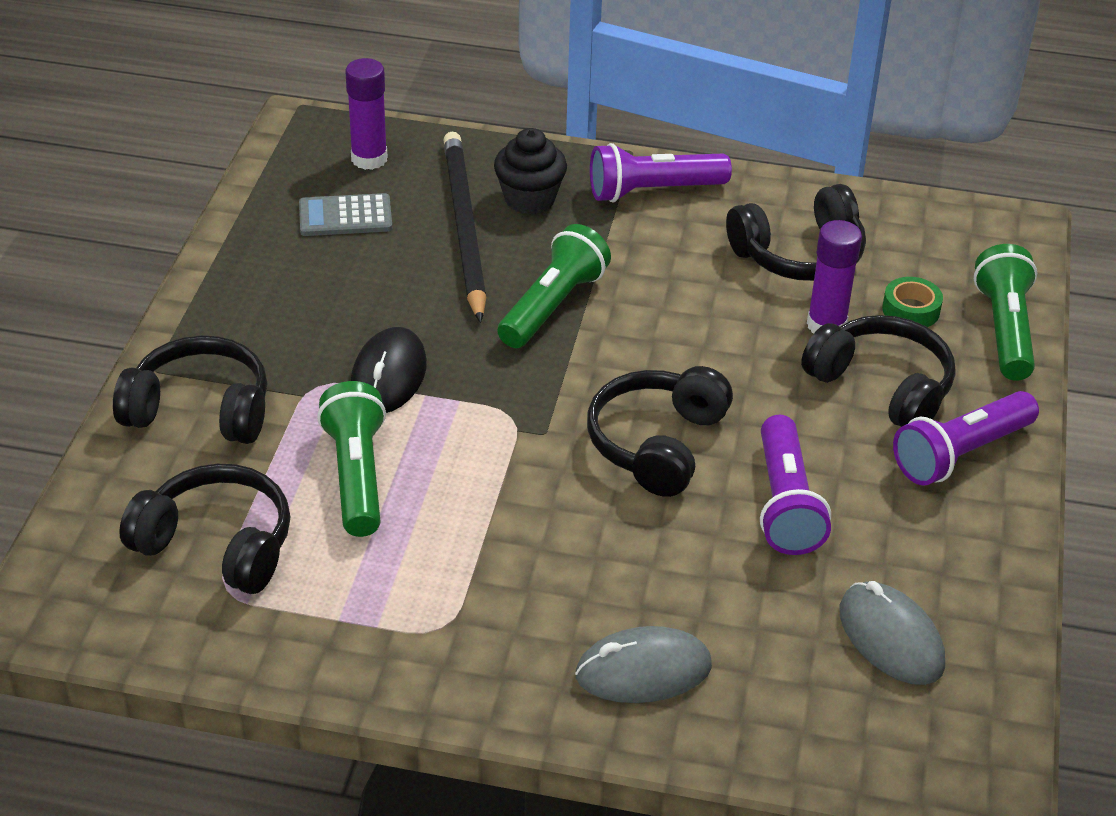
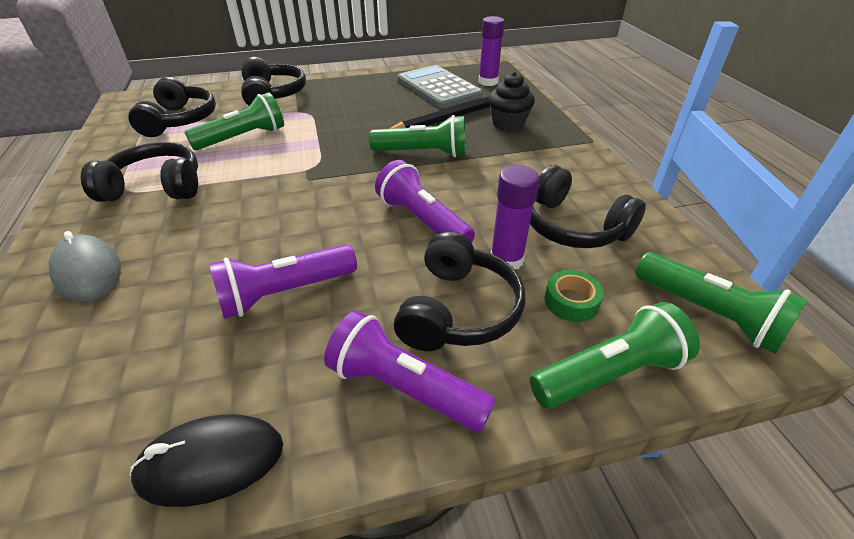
camera: 65 degrees right, 0 degrees up
grey calculator [299,193,392,236] -> grey calculator [397,65,483,108], size x1.72
black mouse [351,327,427,413] -> black mouse moved to [130,414,283,507]
black headphones [587,366,733,497] -> black headphones moved to [81,142,198,202]
purple flashlight [590,143,732,203] -> purple flashlight moved to [375,160,475,243]
grey mouse [839,581,945,685] -> none
none -> green flashlight [635,252,808,354]

